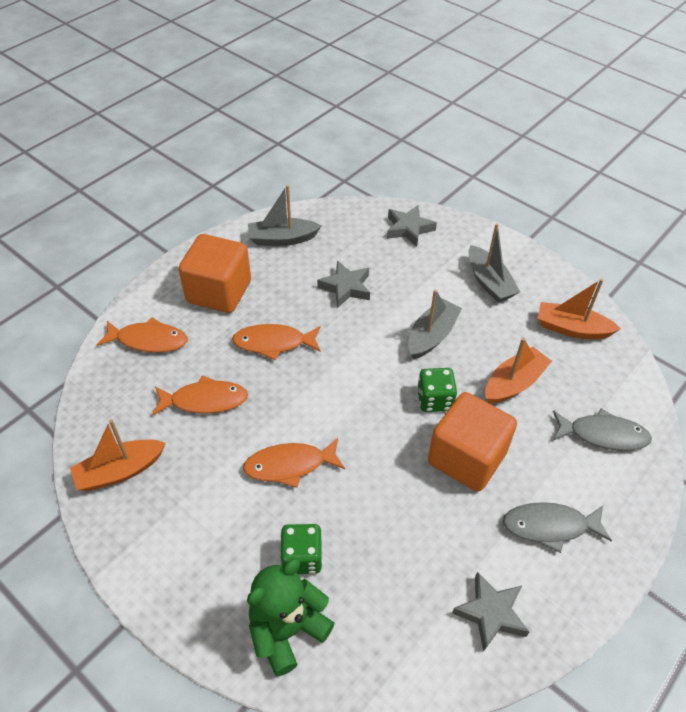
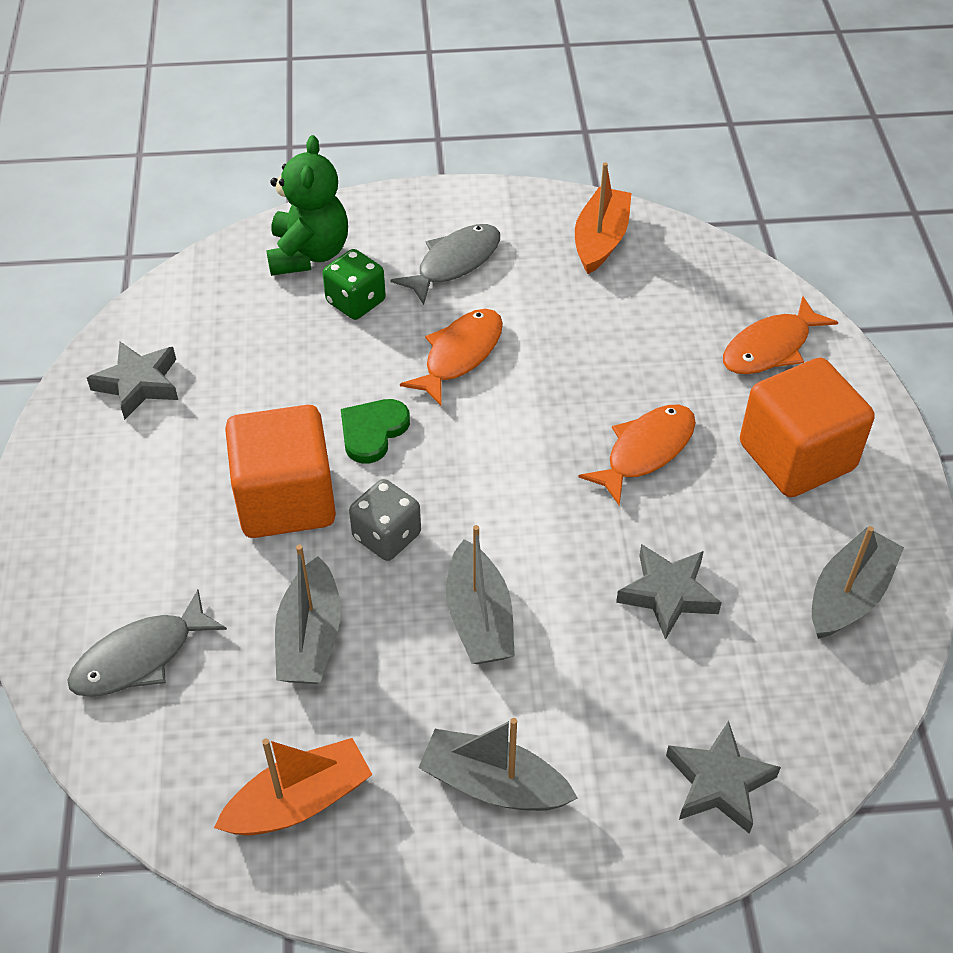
camera: 135 degrees right, 0 degrees up
orange fish [152,375,248,415] -> none
green dice [417,368,457,412] -> grey dice [349,479,421,561]
orange boat [485,338,552,404] -> grey boat [275,545,341,684]
grey fish [503,502,612,553] -> grey fish moved to [390,224,500,305]
none -> green heart [341,399,410,464]

